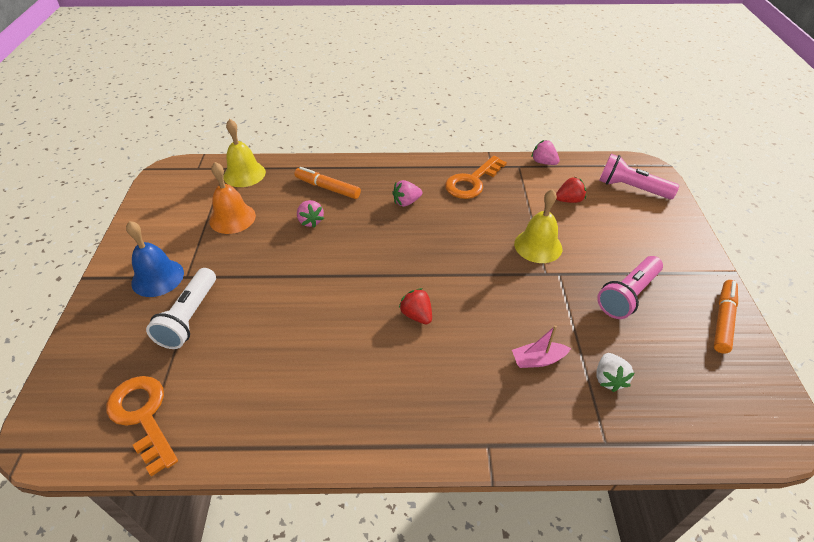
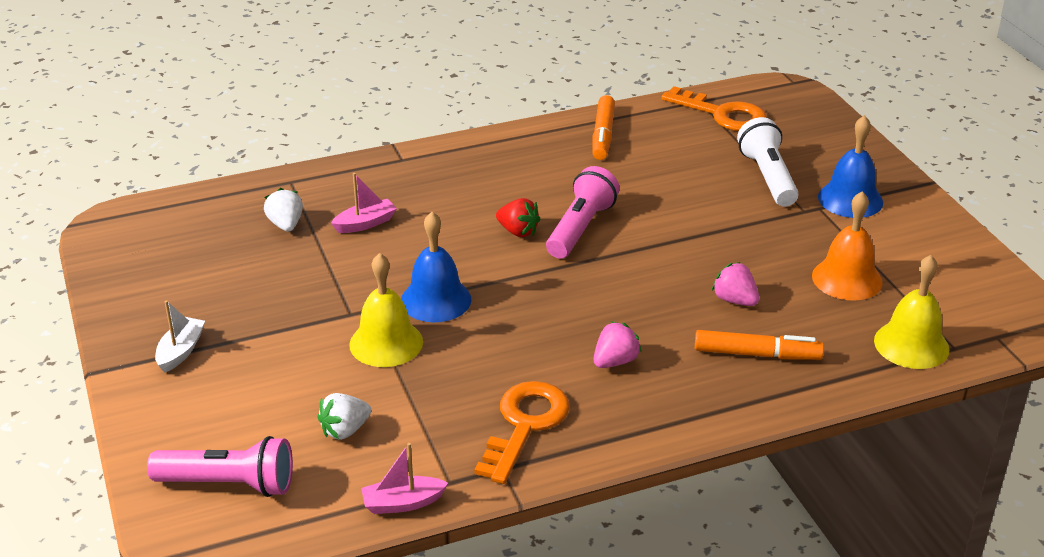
camera: 160 degrees right, 10 degrees down
pink strawberry [531,140,560,165] -> pink boat [361,443,448,514]
red strawberry [556,177,586,203] -> white strawberry [317,393,371,440]
pink flashlight [597,256,663,319] -> pink flashlight moved to [546,166,620,258]
orange marker [714,280,738,354] -> orange marker moved to [593,95,615,160]
none -> white boat [155,300,205,373]
none -> blue bell [401,212,471,322]

